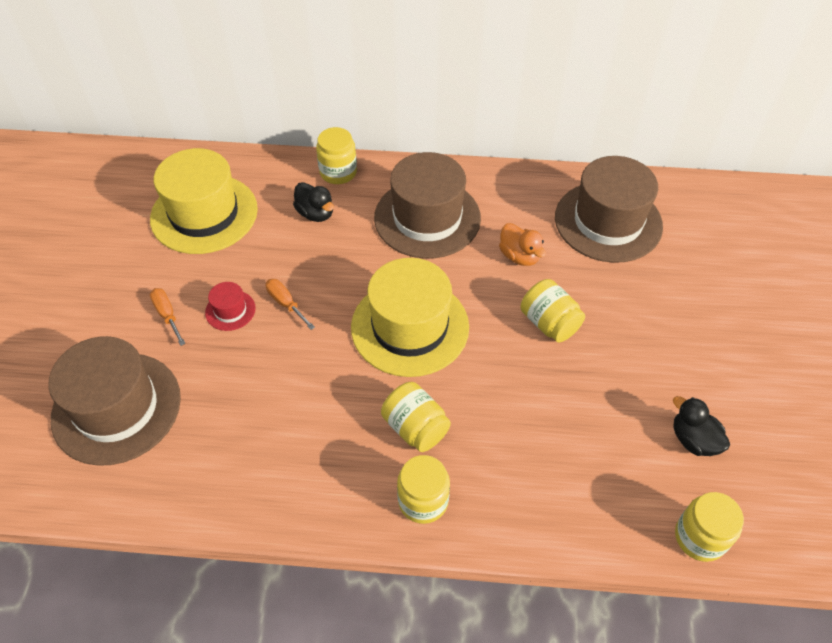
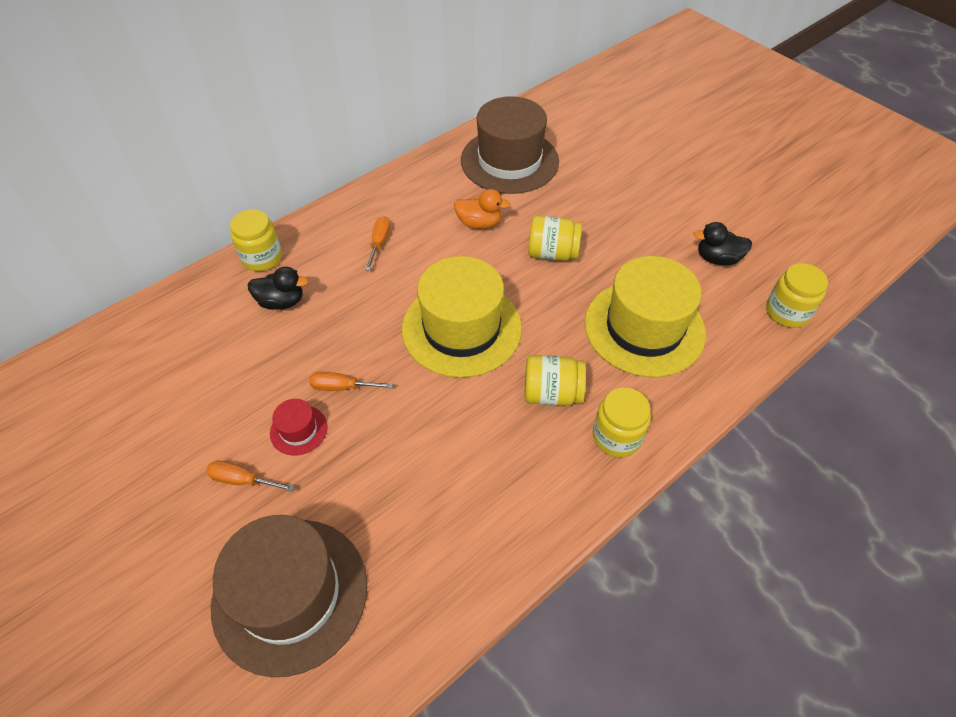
camera: 45 degrees left, 0 degrees up
yellow hat [150,148,258,254] -> yellow hat moved to [585,256,706,377]
brown hat [374,152,481,258] -> orange screwdriver [365,216,390,271]

